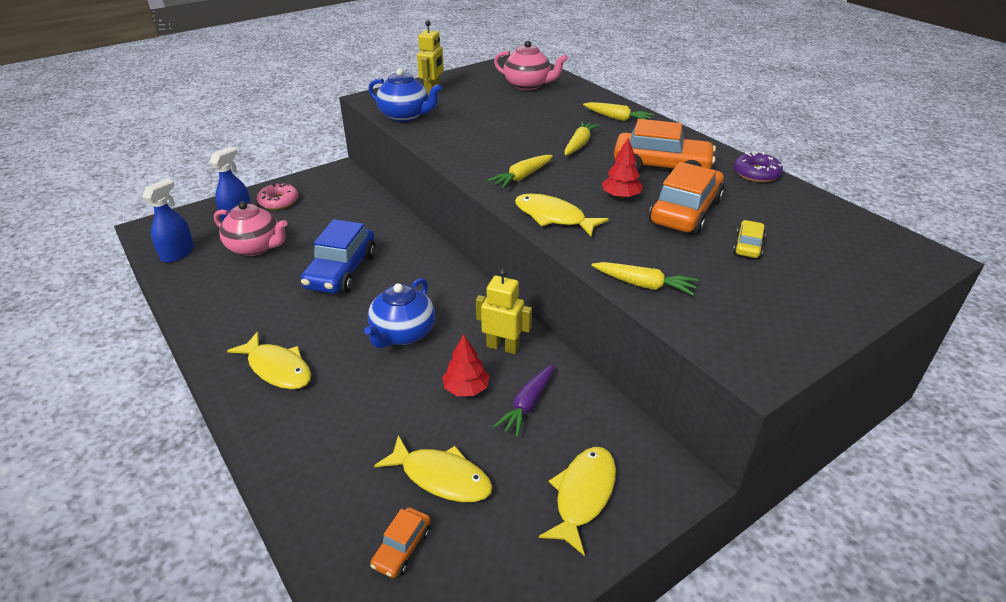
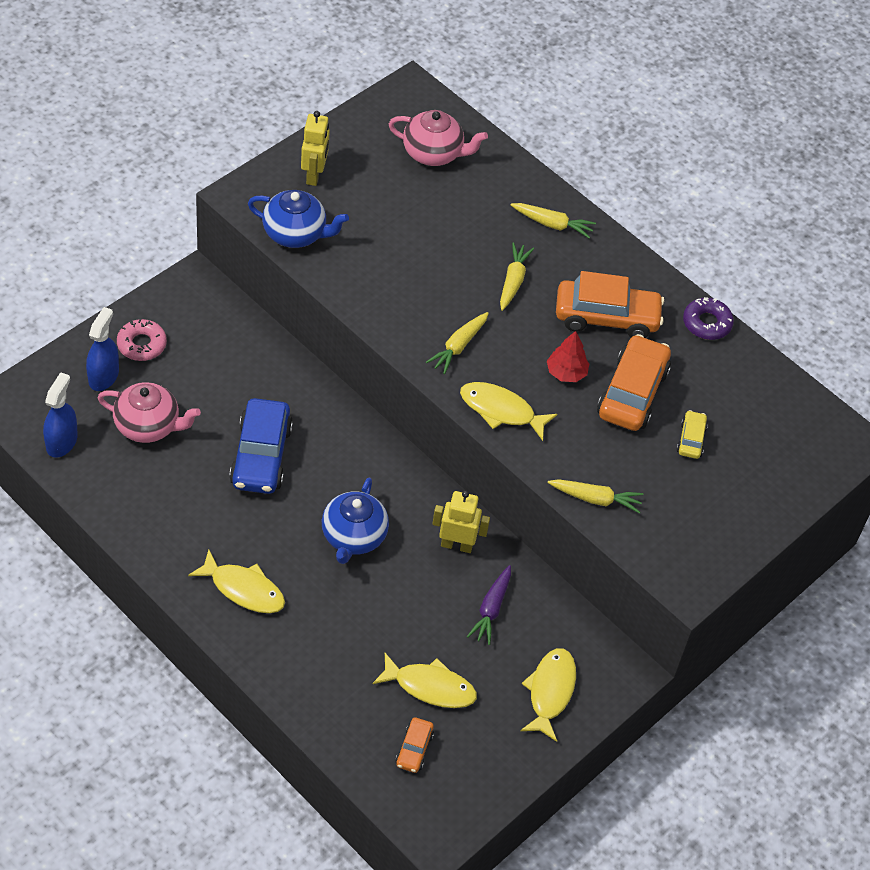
camera: 15 degrees left, 15 degrees up
red tree [442,334,490,396] -> none

